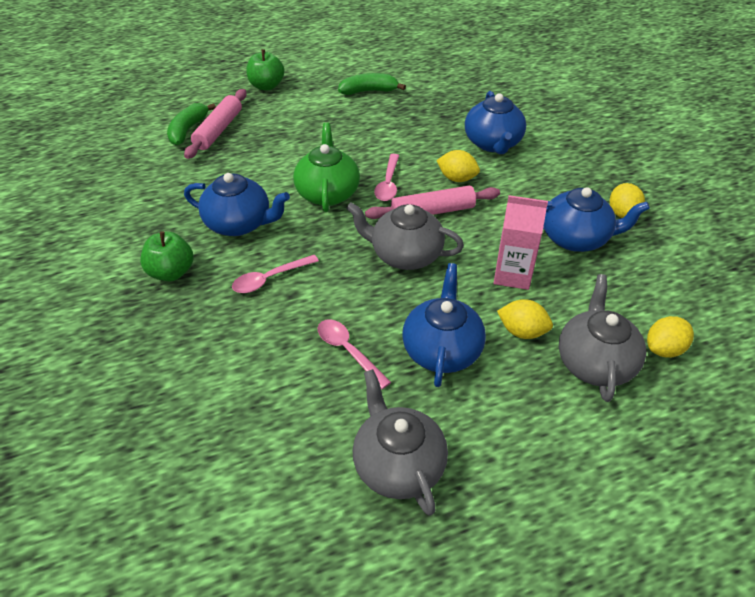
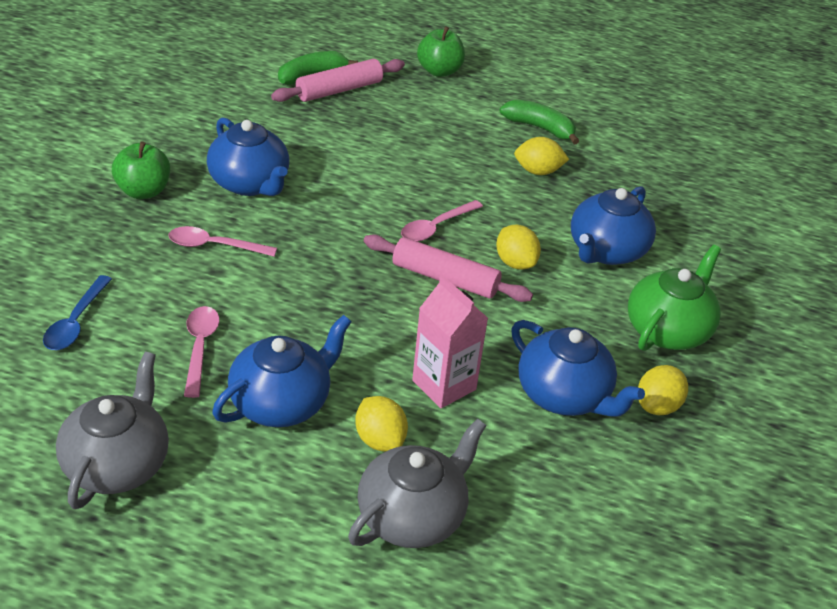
camera: 35 degrees right, 5 degrees down
green teapot [293,123,360,212] -> green teapot moved to [628,245,721,351]
grey teapot [346,203,464,270] -> none
yellow lemon [647,316,694,358] -> yellow lemon moved to [514,137,569,175]
none -> blue spoon [43,275,112,350]

